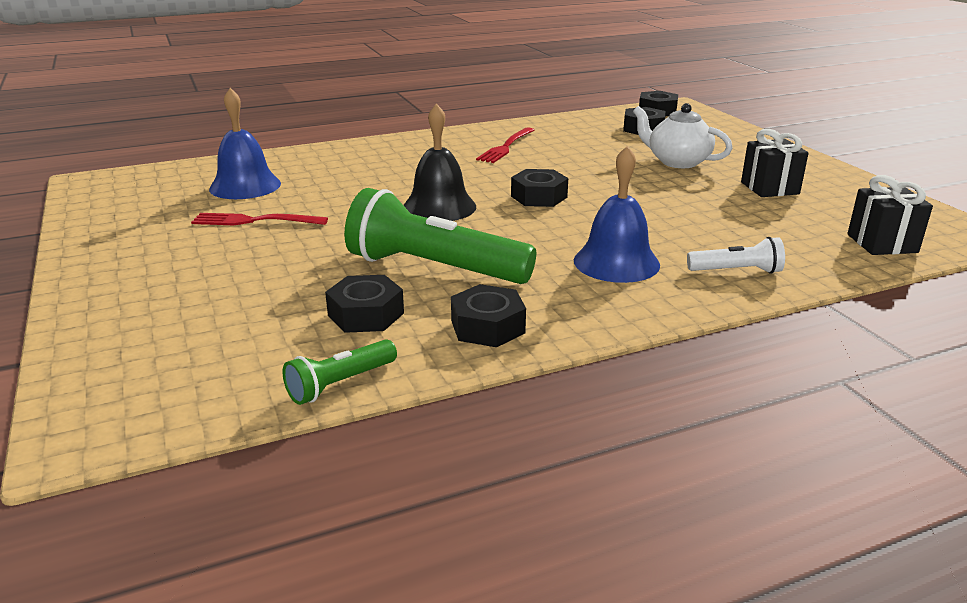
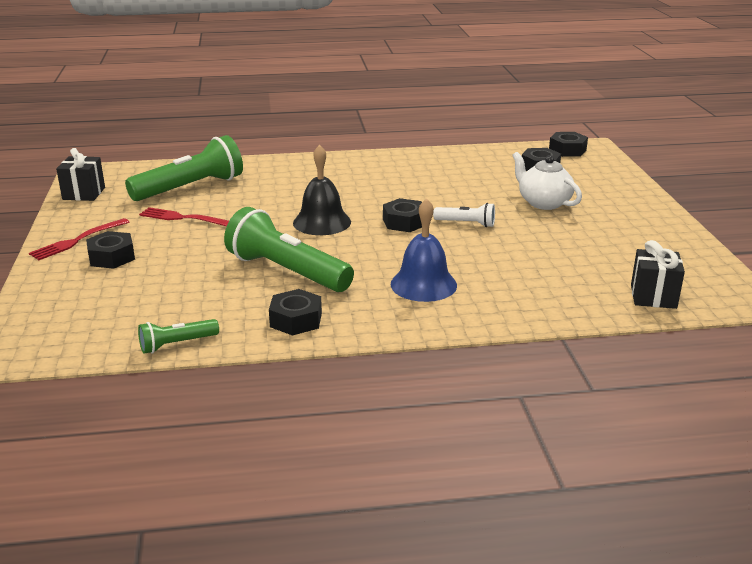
camera: 15 degrees right, 0 degrees up
blue bell [209,88,281,199] -> green flashlight [125,135,243,201]
black nut [325,275,404,333] -> black nut moved to [86,231,135,269]
red fork [476,127,534,163] -> red fork moved to [29,218,129,260]
white flashlight [687,237,785,274] -> white flashlight moved to [433,203,495,227]
black gift [741,129,809,197] -> black gift moved to [56,148,105,201]

